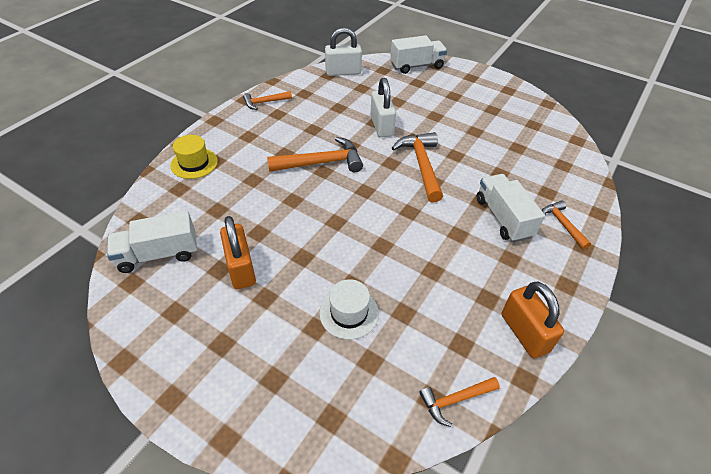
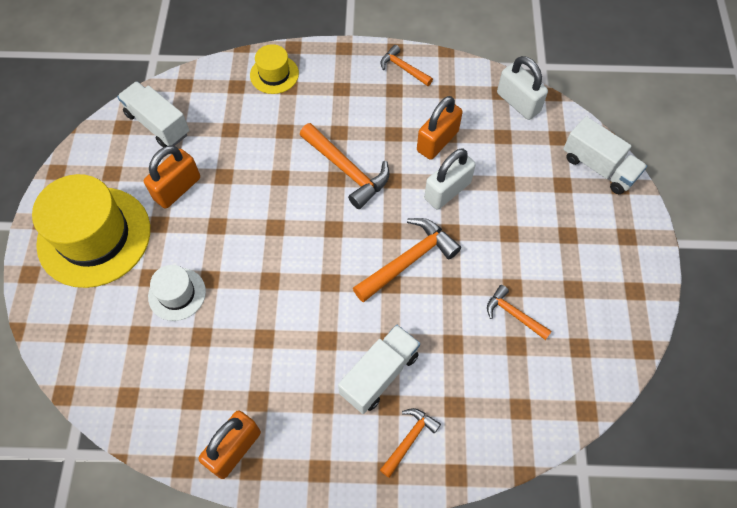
camera: 60 degrees right, 15 degrees up
orange hammer [419,377,500,427] -> orange hammer moved to [487,285,552,340]
none -> yellow hat [32,174,150,288]
none -> orange padlock [417,96,463,160]

